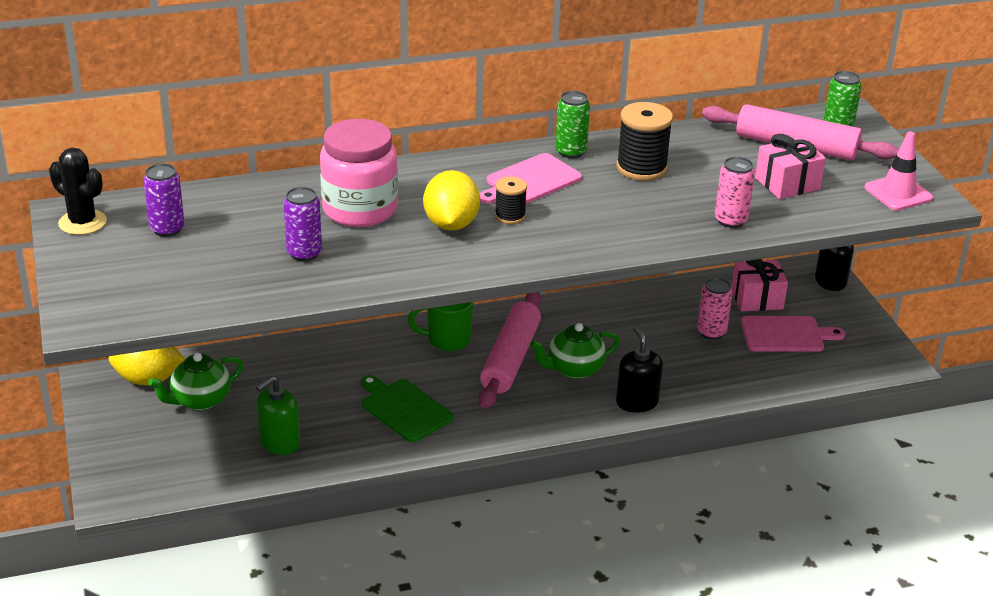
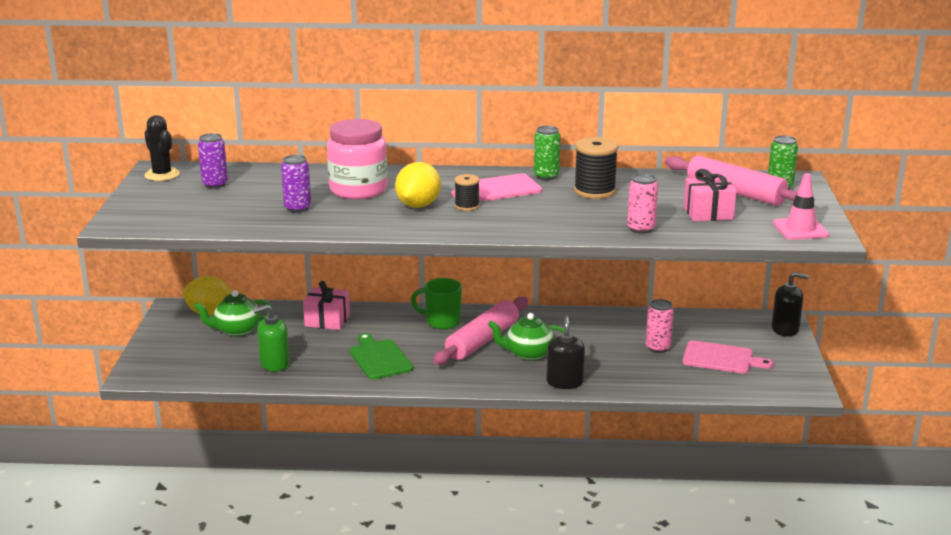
camera: 20 degrees right, 10 degrees down
pink gift [731,259,788,311] -> pink gift moved to [303,281,350,330]

